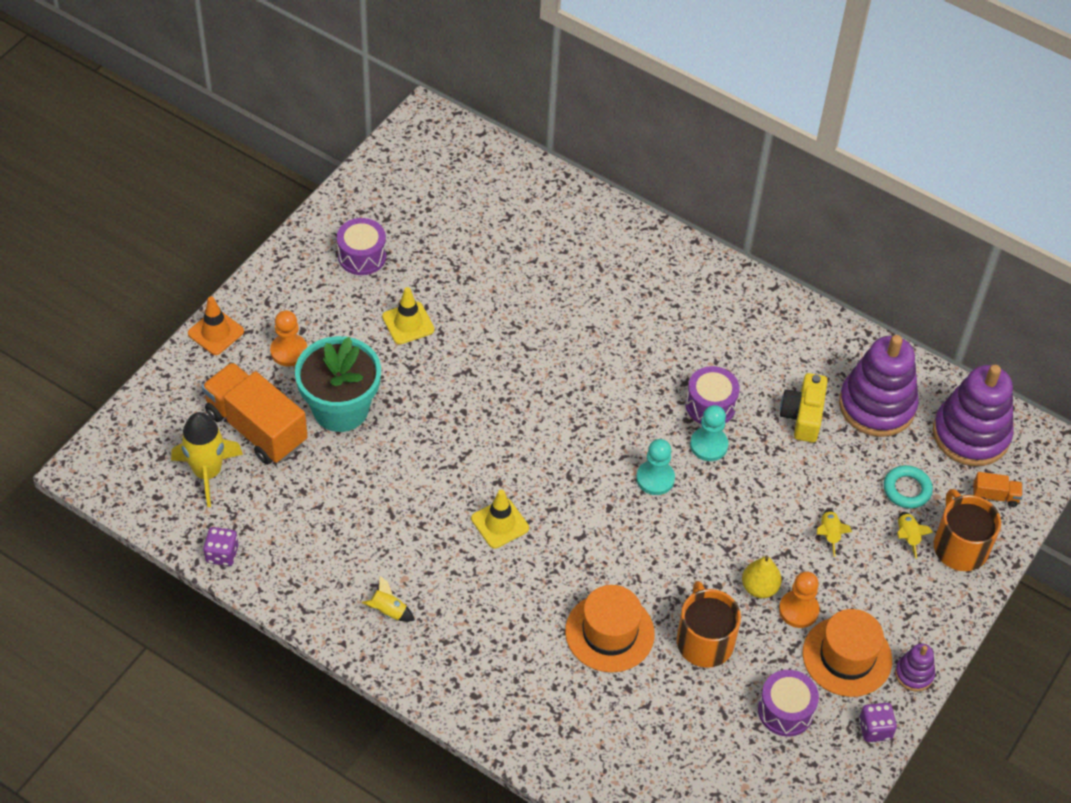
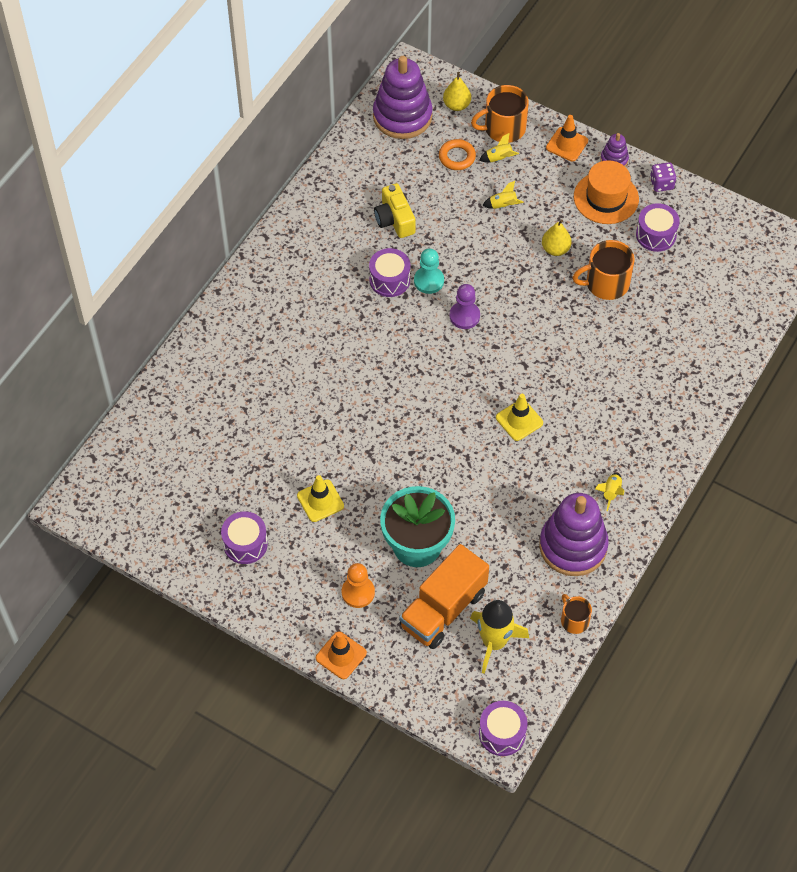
camera: 90 degrees left, 5 degrees up
purple dice [203,527,238,566] -> orange mug [561,594,592,634]
orange hat [565,585,655,672] -> none
turquoise pawn [636,439,675,495] -> purple pawn [450,284,480,329]
orange pawn [779,571,820,628] -> none
yellow camera [780,373,828,443] -> yellow camera turned 60 degrees clockwise [374,183,416,238]
purple stacking toy [839,335,919,437] -> purple stacking toy moved to [539,493,609,576]
turquoise ring [884,465,933,509] -> orange ring [439,139,476,170]
orange truck [973,472,1023,507] -> yellow pear [443,72,471,111]
none -> purple drum [479,701,527,756]
none -> orange traffic cone [546,115,588,161]

